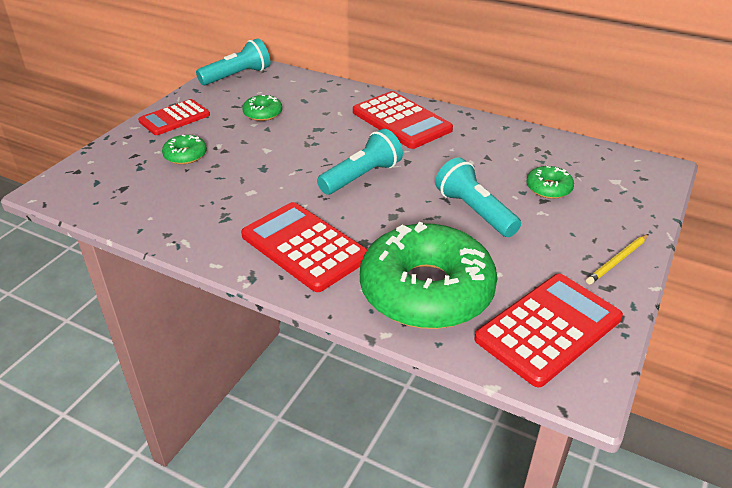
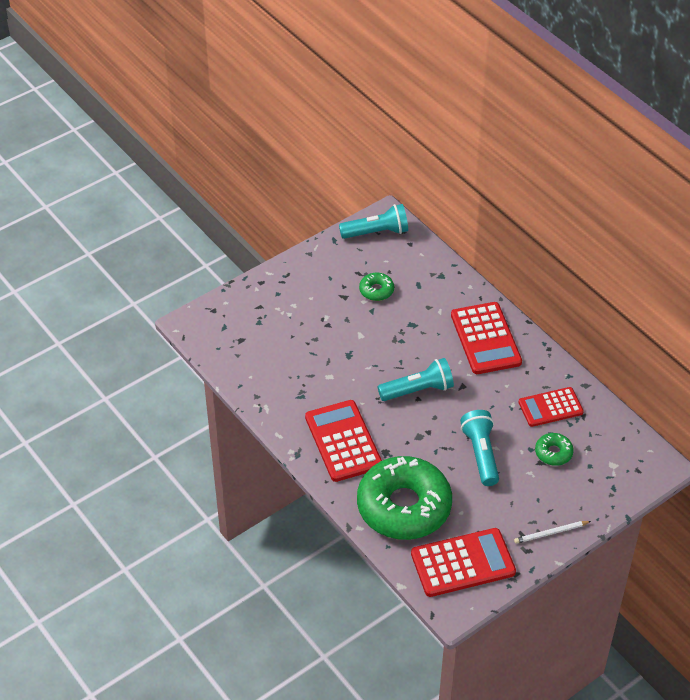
camera: 25 degrees right, 10 degrees up
red calculator [138,99,210,135] -> red calculator moved to [519,387,584,427]
green donut [162,135,207,164] -> none
yellow pencil [586,234,649,285] -> white pencil [514,521,591,544]

